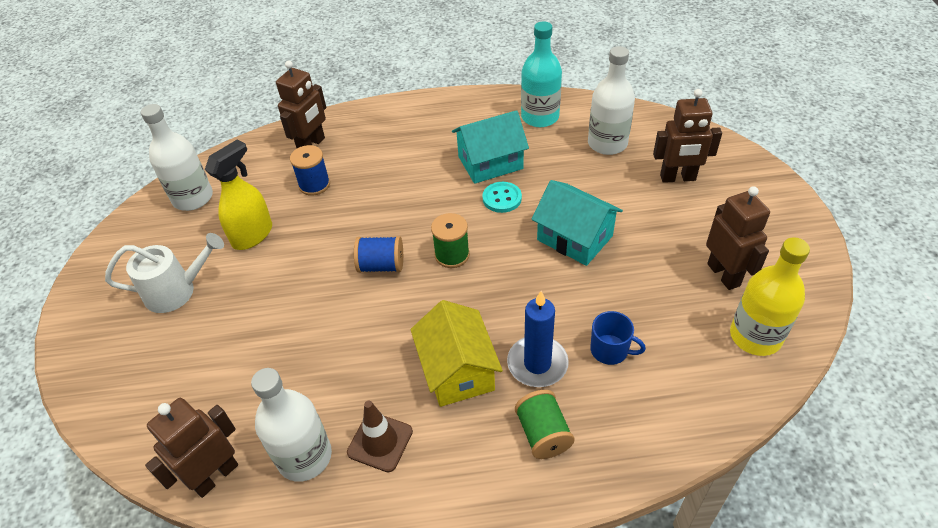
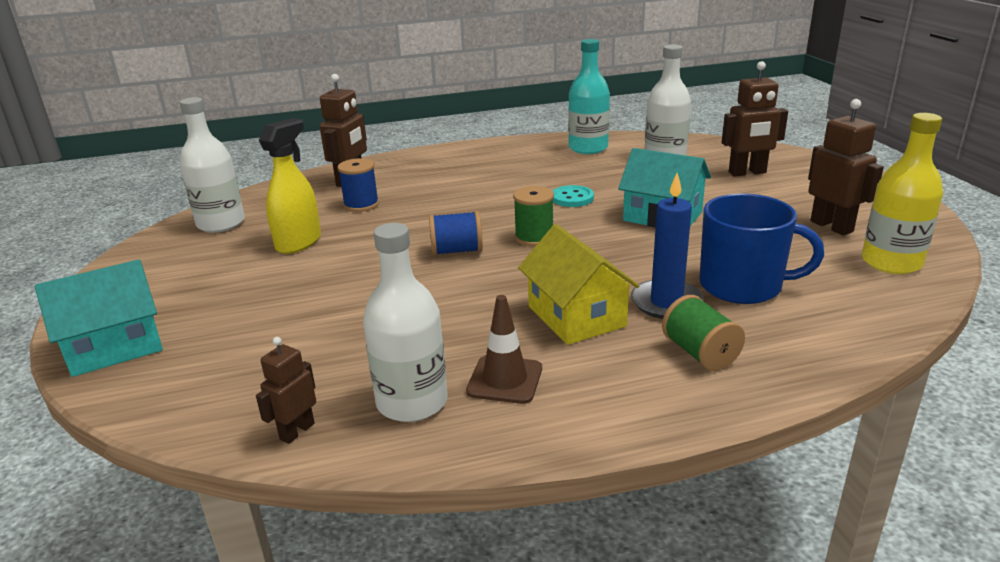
camera: 10 degrees left, 20 degrees down
white watering can [105,233,224,313] -> none
brown robot [145,398,238,498] -> brown robot [256,337,316,444], size x0.60
turquoise house [452,110,529,184] -> turquoise house moved to [35,259,163,377]
blue mug [590,311,646,365] -> blue mug [699,193,824,304], size x1.85

